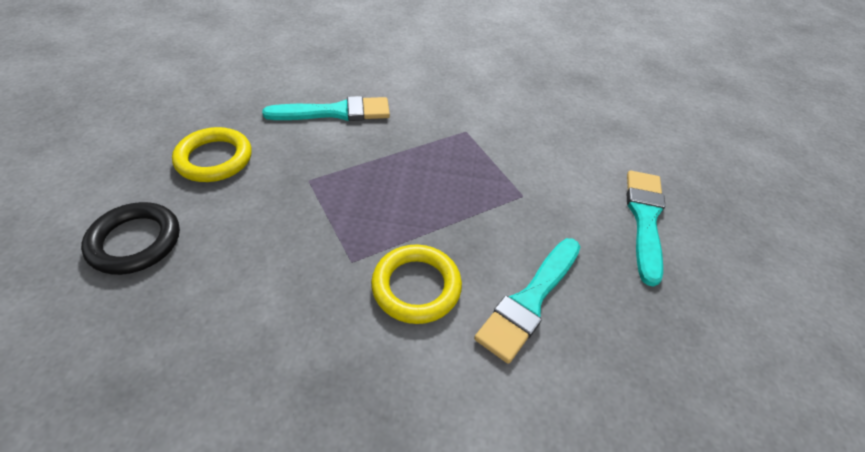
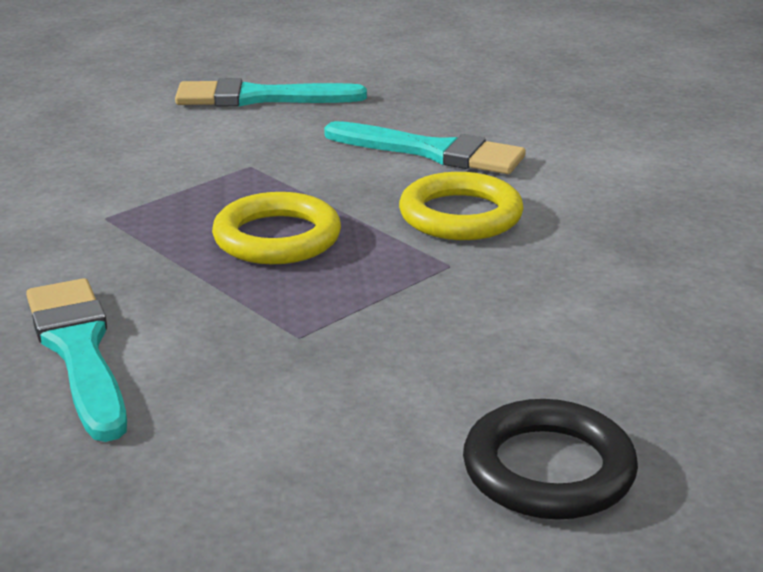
camera: 100 degrees left, 20 degrees down
yellow ring [172,127,252,182] -> yellow ring moved to [212,192,341,264]

